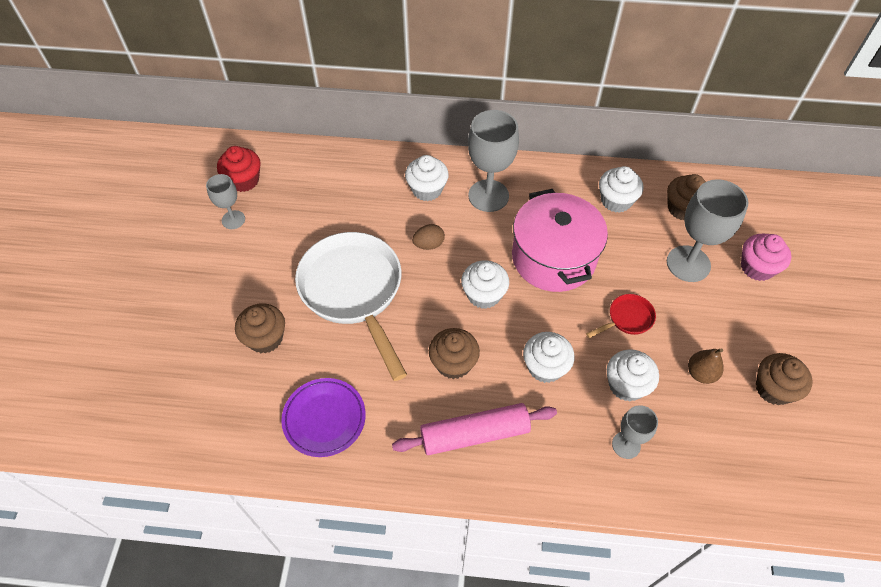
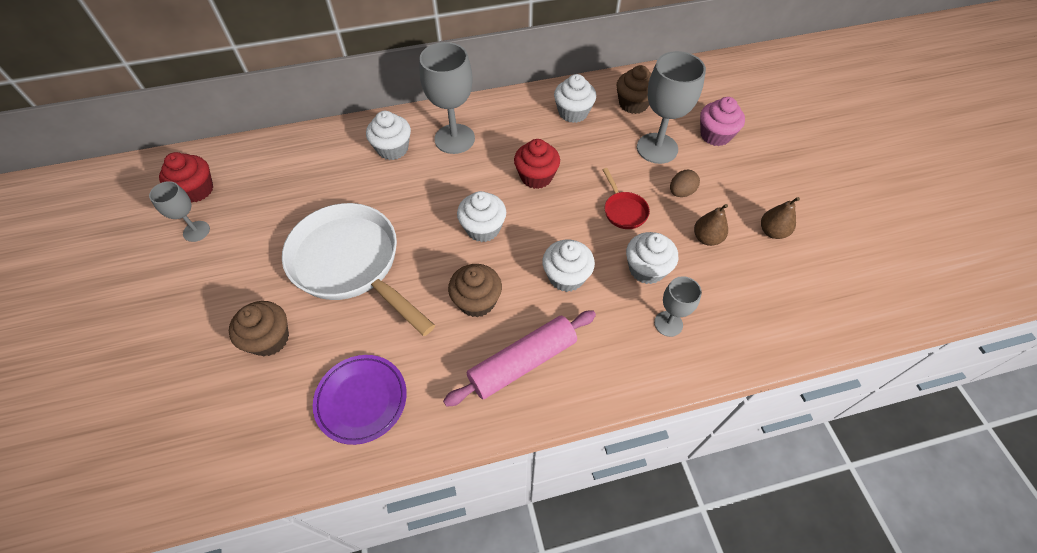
camera: 20 degrees left, 0 degrees up
brown egg [412,224,445,250] -> brown egg moved to [670,170,700,197]
pink pot [512,189,608,292] -> red cupcake [514,139,560,189]
red pan [586,294,656,338] -> red pan turned 120 degrees clockwise [602,168,650,229]
brown cupcake [756,353,813,405] -> brown pear [761,197,800,239]

